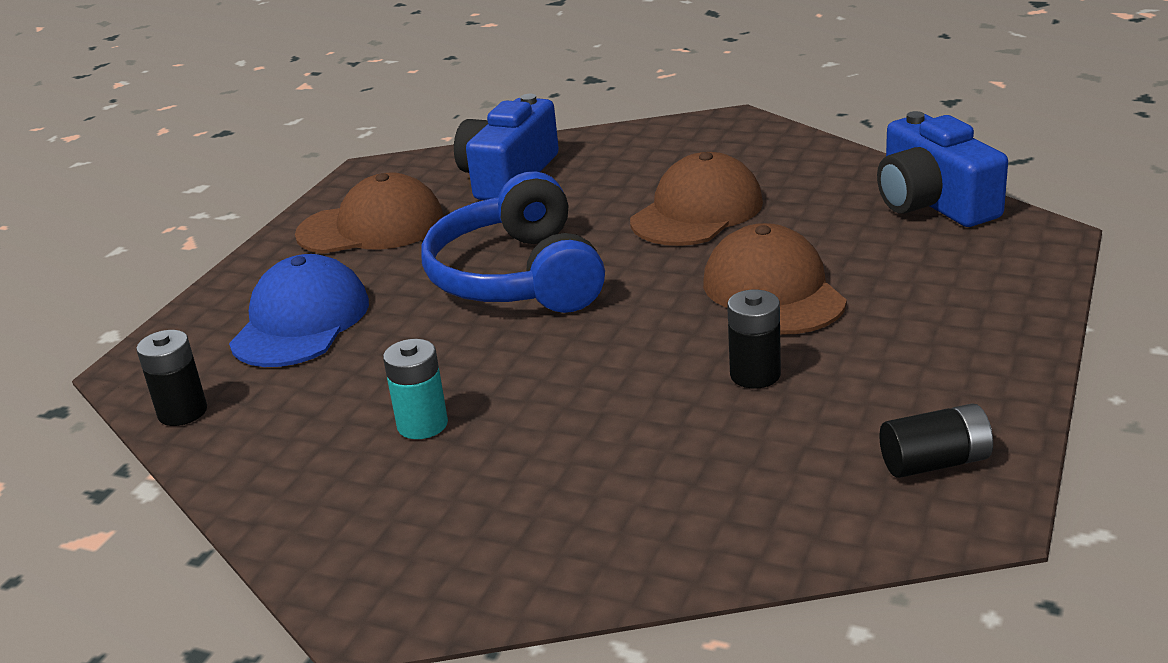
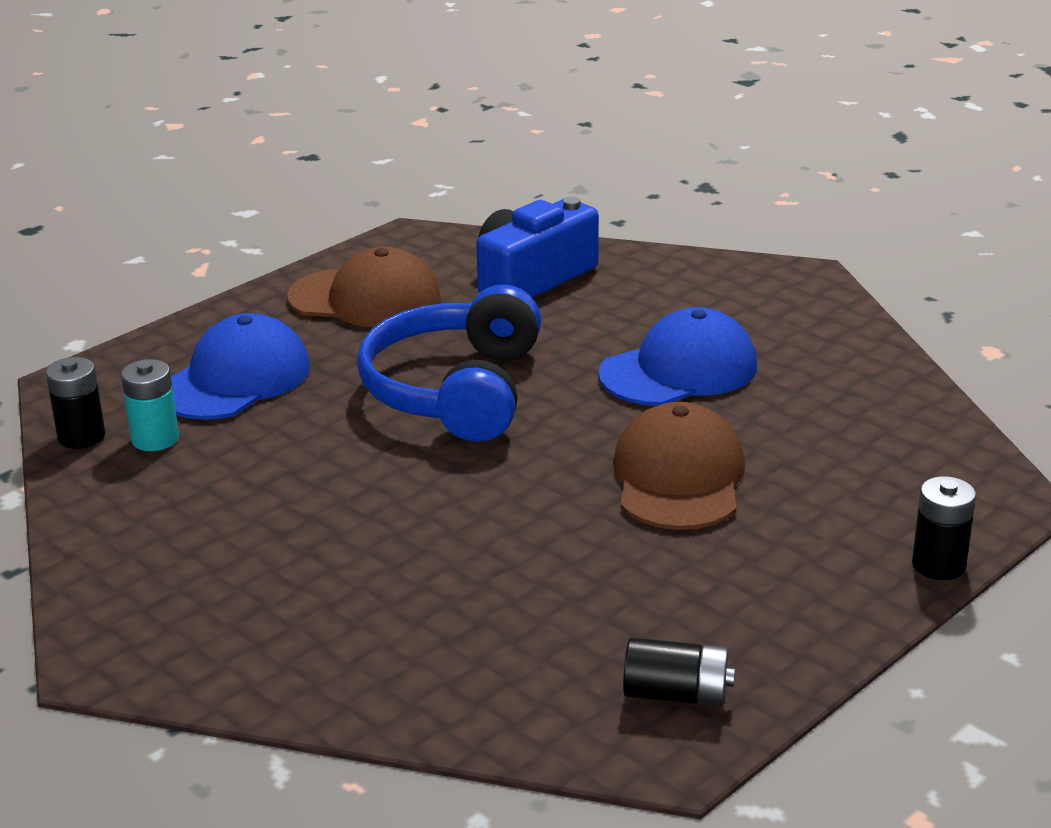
camera: 20 degrees right, 0 degrees up
turquoise battery [383,339,448,439] -> turquoise battery moved to [121,359,179,451]
brown cap [630,152,763,246] -> blue cap [598,307,757,406]
black battery [727,290,781,388] -> black battery moved to [912,476,976,580]
blue camera [877,111,1008,227] -> none

